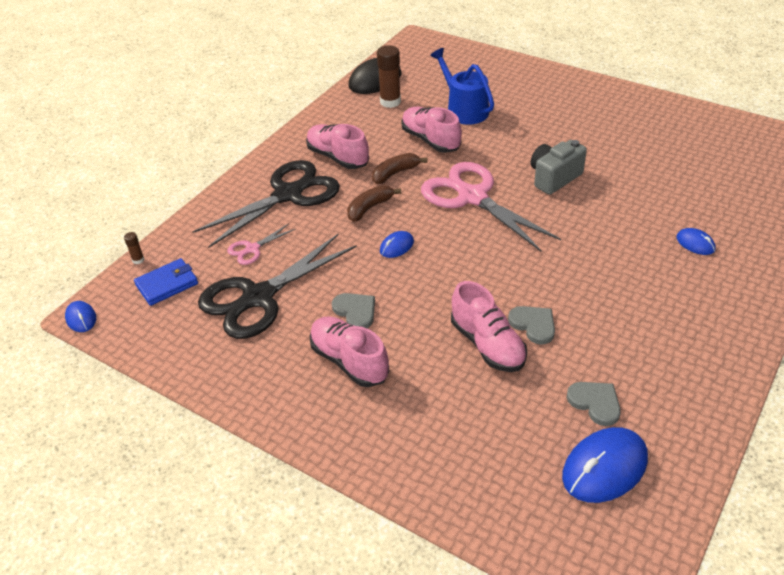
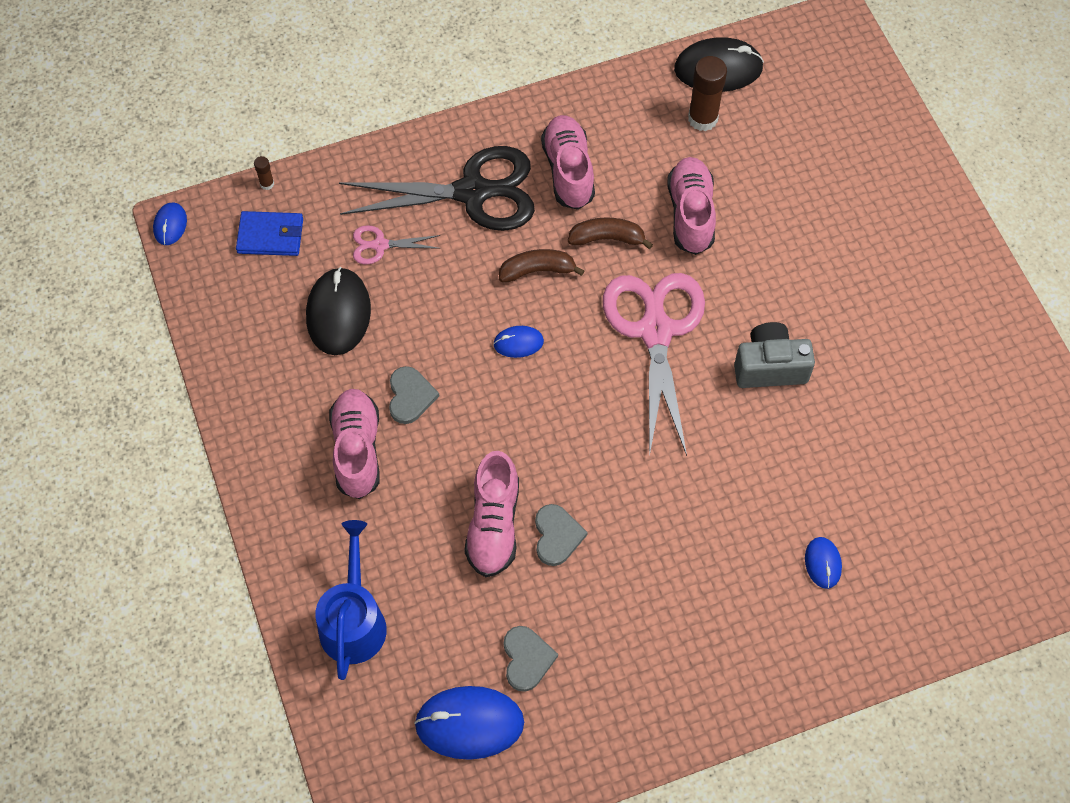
camera: 35 degrees right, 20 degrees up
black scissors [198,234,357,339] -> black mouse [306,267,371,355]
blue watering can [430,48,494,125] -> blue watering can moved to [315,520,387,680]

